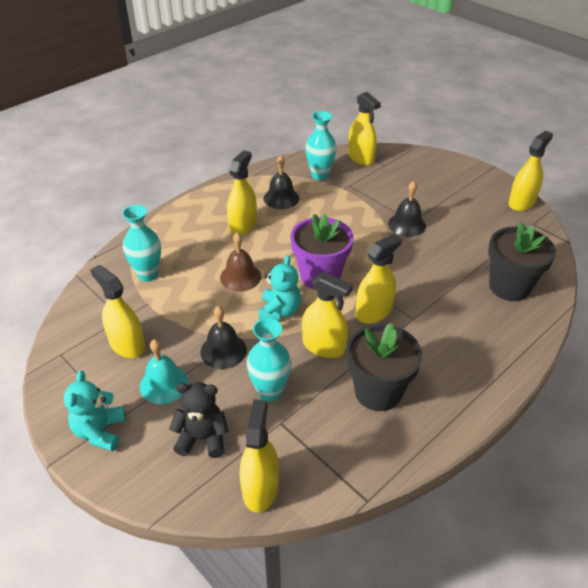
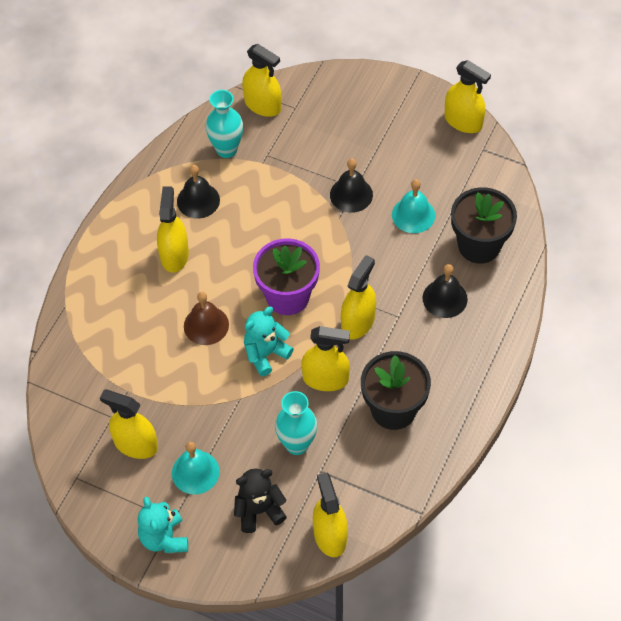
camera: 20 degrees left, 15 degrees up
turquoise vase [122,205,161,282] -> none
black bell [200,306,247,369] -> black bell moved to [422,264,468,318]
turquoise teddy bear [258,255,301,321] -> turquoise teddy bear turned 120 degrees counterclockwise [244,307,294,376]
yellow spray bottle [508,131,553,211] -> yellow spray bottle turned 105 degrees clockwise [444,60,491,133]
none -> turquoise bell [392,179,435,233]

